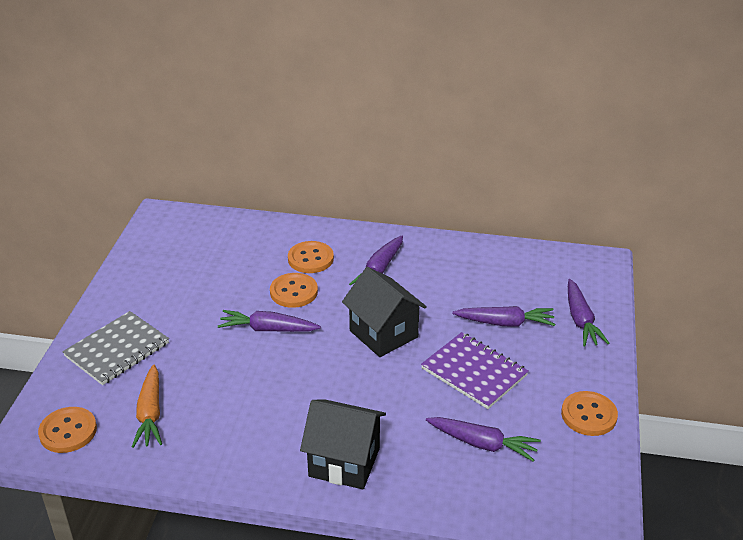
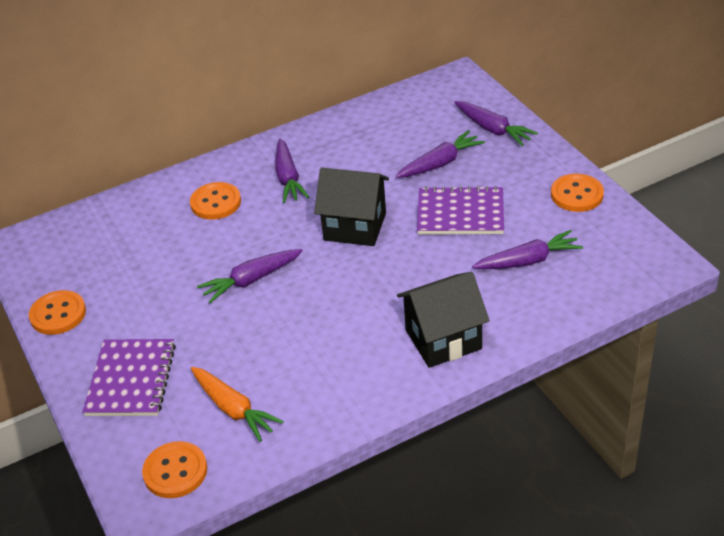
camera: 35 degrees left, 5 degrees up
grey notebook [63,311,169,385] -> purple notebook [83,339,176,416]
orange button [270,273,318,308] -> orange button moved to [29,290,86,335]

